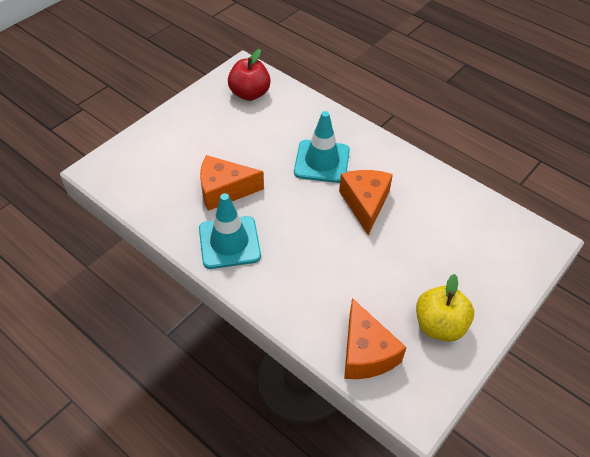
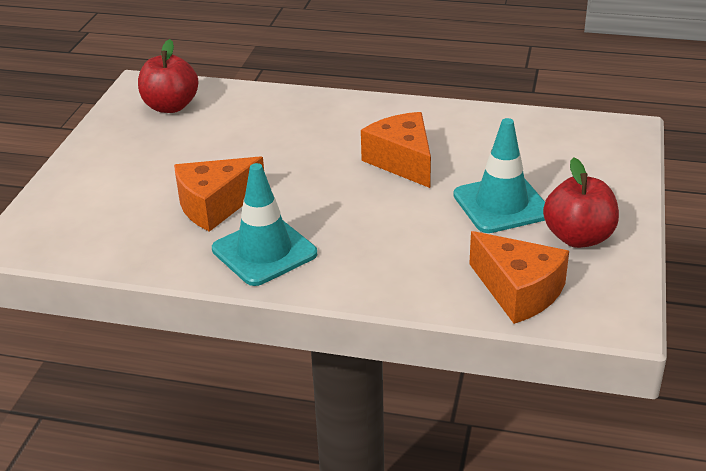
camera: 25 degrees left, 15 degrees down
turquoise traffic cone [294,111,350,183] -> turquoise traffic cone moved to [453,118,545,233]
yellow apple [416,274,474,342] -> red apple [543,157,619,248]

